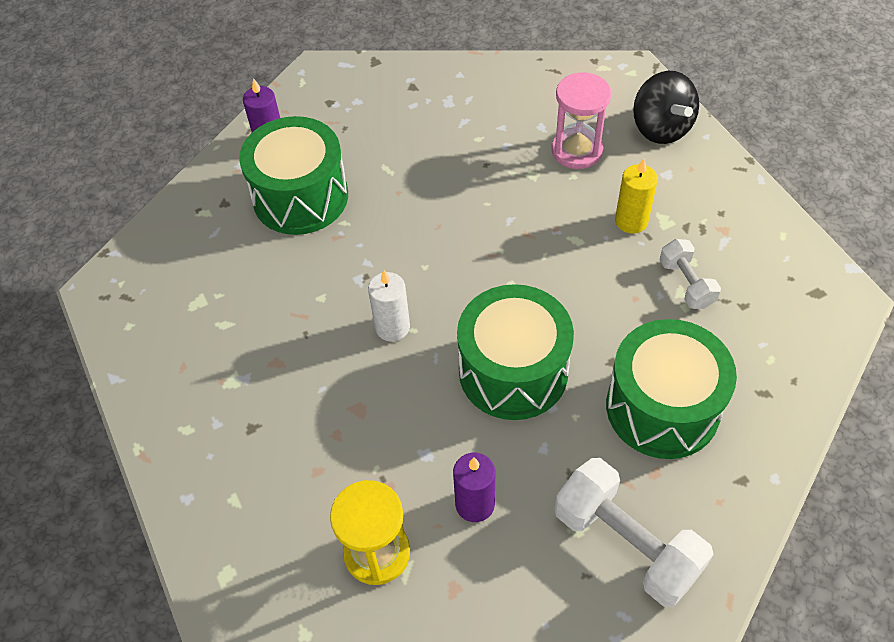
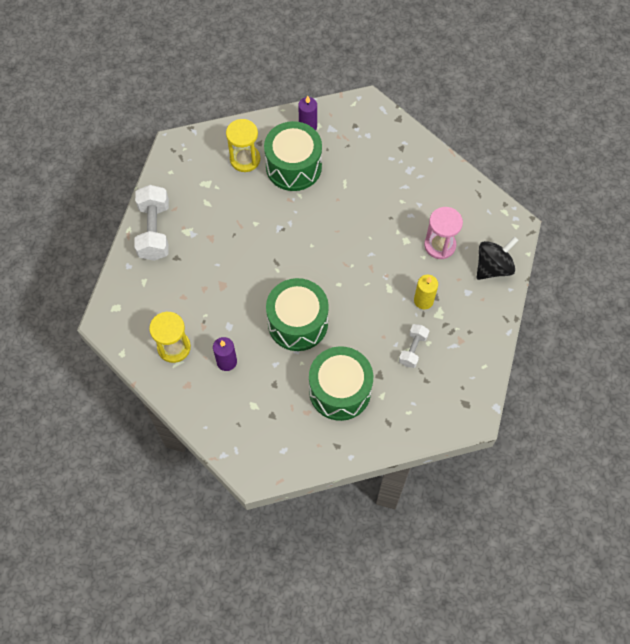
camera: 40 degrees right, 10 degrees up
white candle [368,270,410,342] -> none
white dumbbell [554,458,714,607] -> white dumbbell moved to [134,185,169,261]
black spinning top [633,71,699,144] -> black spinning top turned 150 degrees counterclockwise [476,236,519,280]
none -> yellow hourglass [226,119,260,172]

